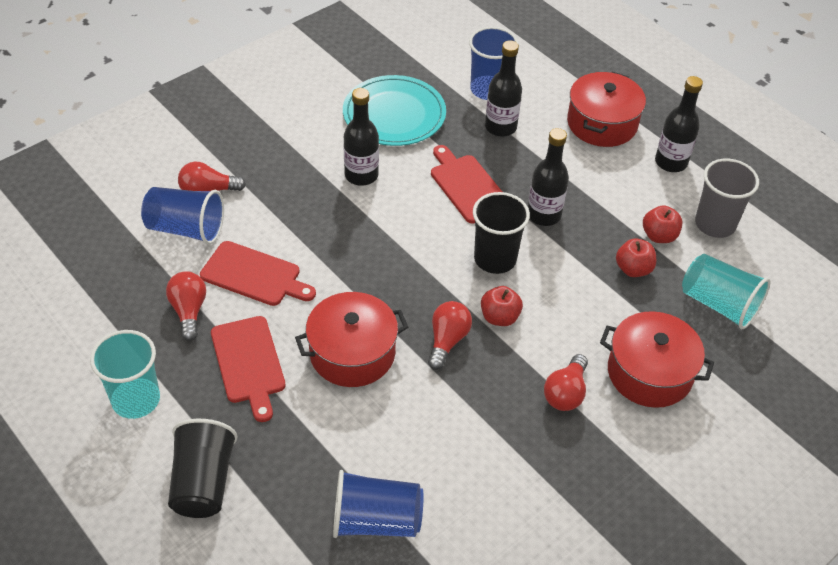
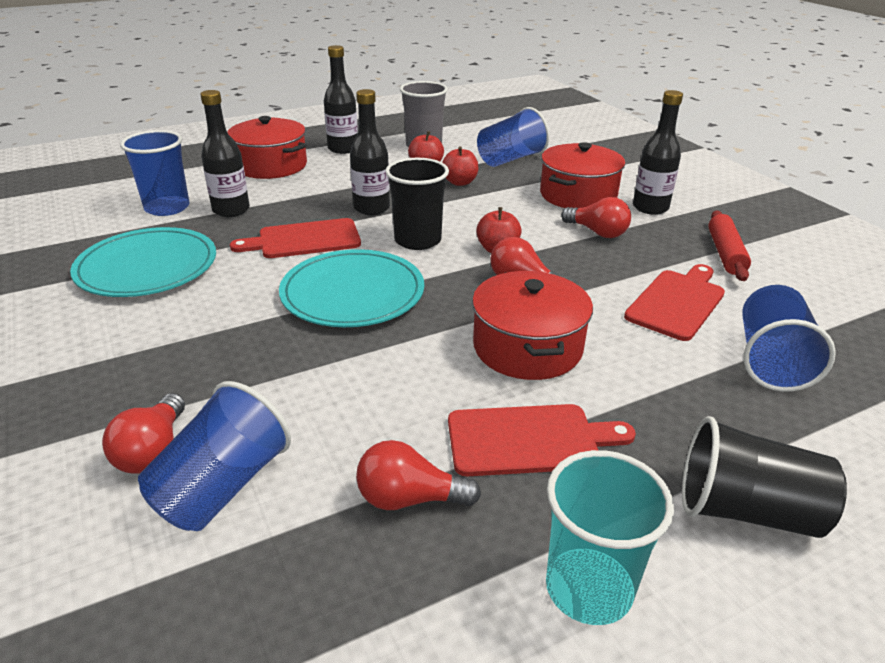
camera: 75 degrees left, 15 degrees down
red cutting board [200,241,316,306] -> red cutting board moved to [624,264,725,341]
black bottle [343,88,379,186] -> black bottle moved to [633,90,683,215]
turquoise cup [682,254,771,329] -> blue cup [477,107,549,167]
none -> turquoise plate [279,249,424,327]
none -> red rolling pin [708,211,751,281]

